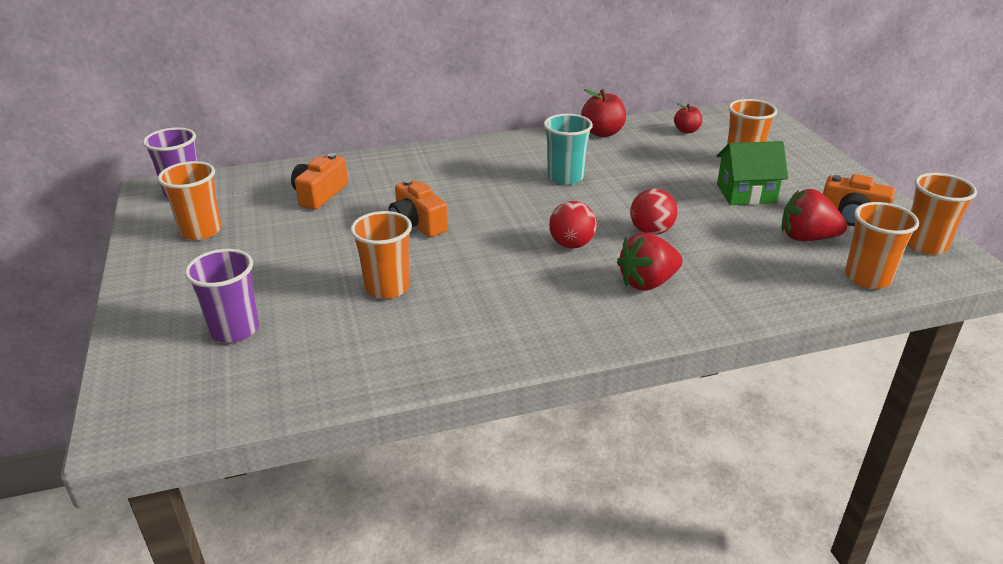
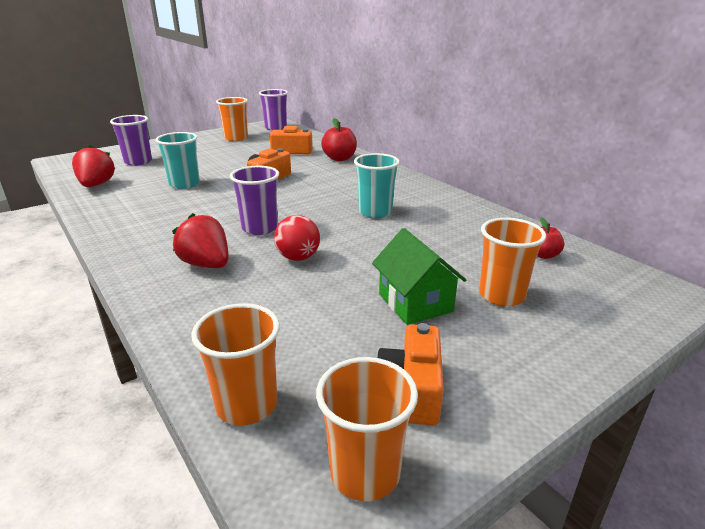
camera: 70 degrees right, 5 degrees down
orange cup [350,211,412,299] -> turquoise cup [156,132,200,189]
red ball [549,201,597,248] -> purple cup [230,166,279,235]
red apple [581,89,626,137] -> red apple moved to [321,118,357,161]
red strawberry [781,189,847,241] -> red strawberry moved to [72,145,115,187]

